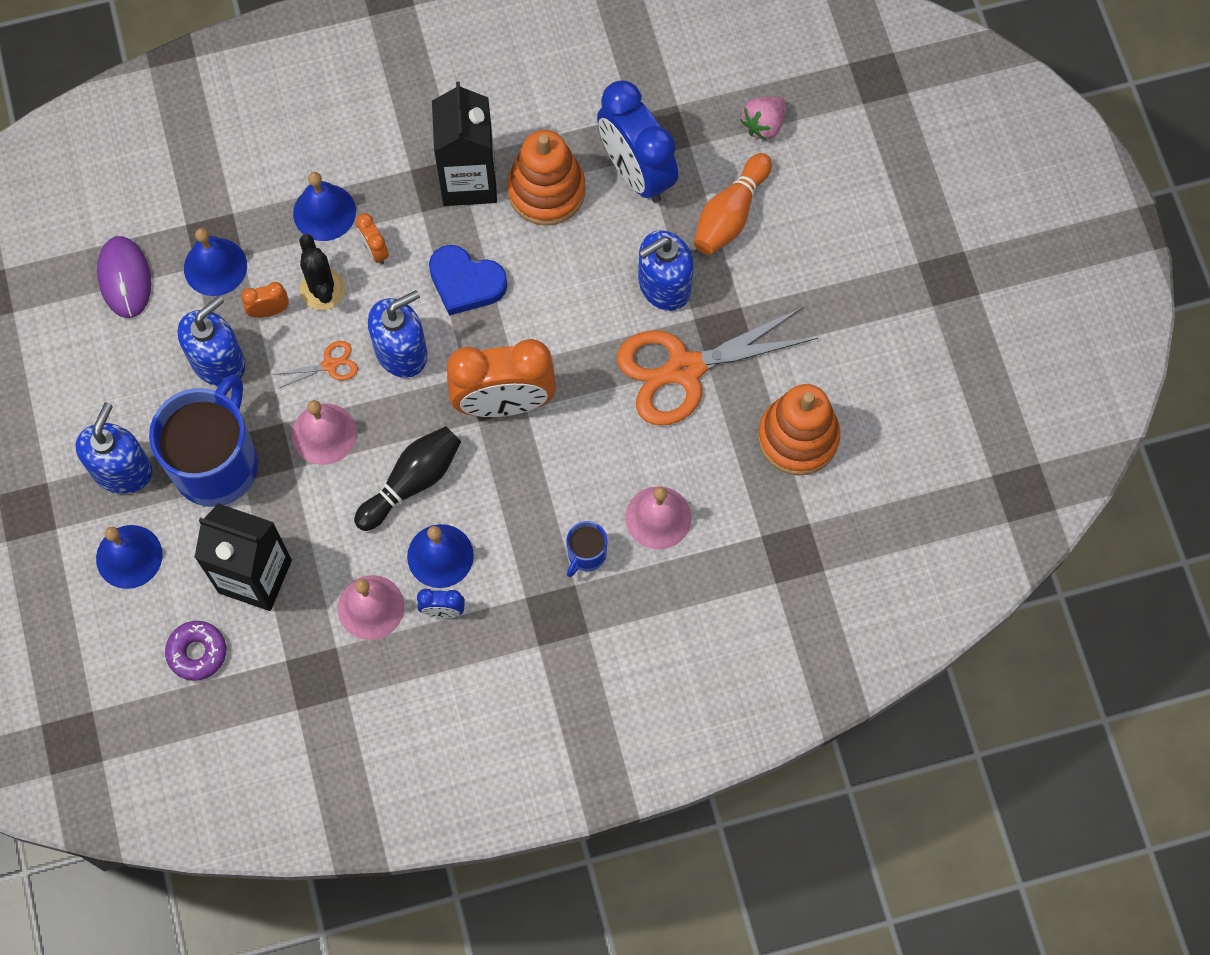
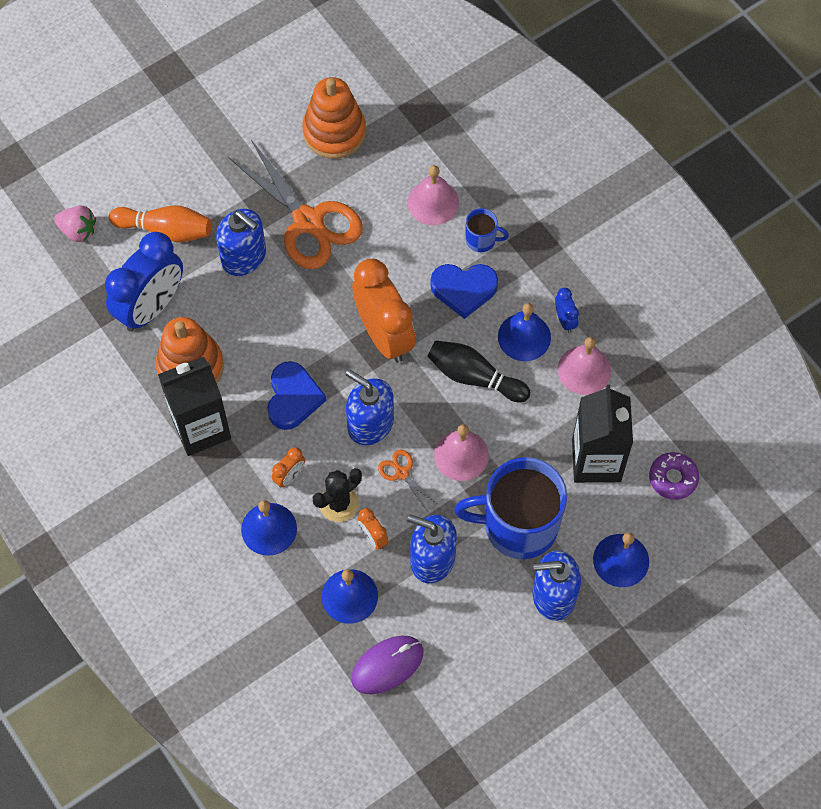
camera: 110 degrees left, 5 degrees down
none -> blue heart [430,264,498,319]

